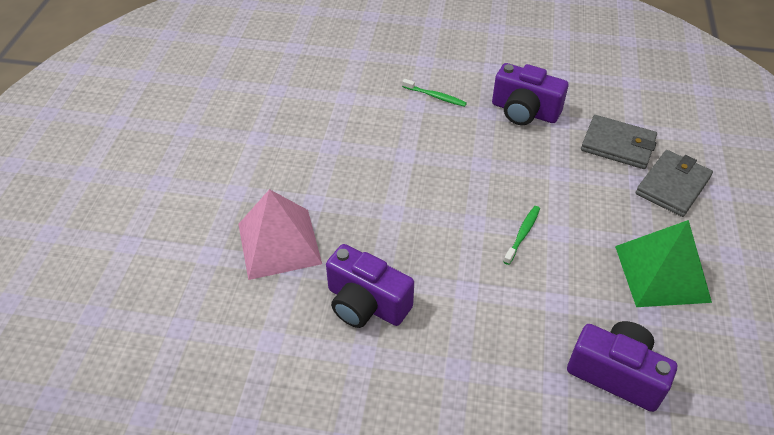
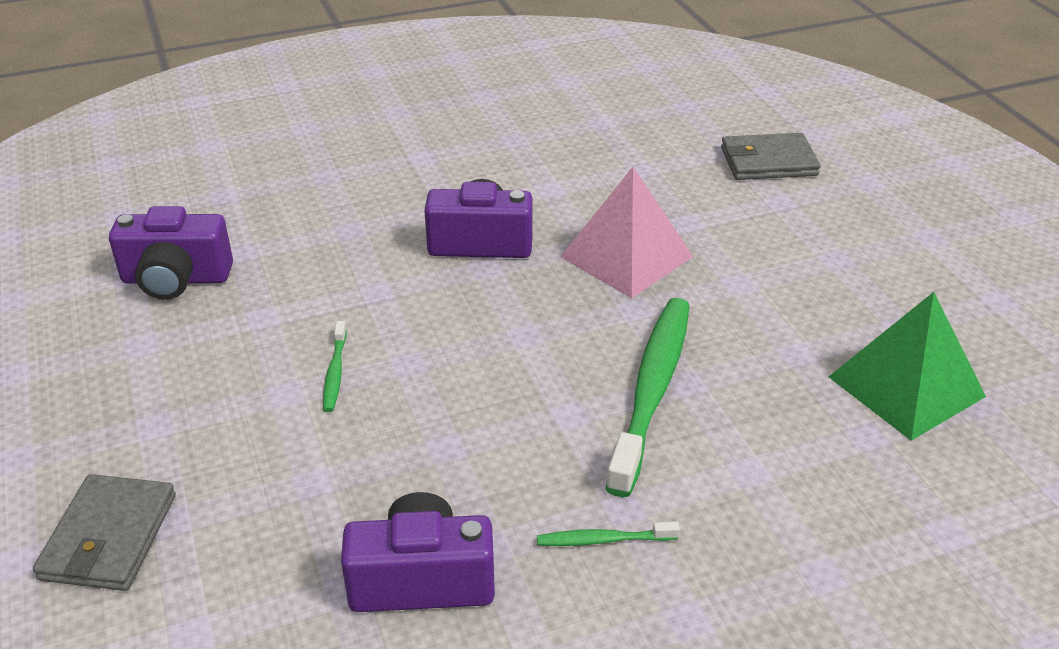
camera: 150 degrees right, 10 degrees down
grey wallet [581,115,657,169] -> grey wallet moved to [721,133,821,180]
green pyramid [615,220,712,307] -> green pyramid moved to [829,292,986,441]
none -> green toothbrush [605,298,690,497]

